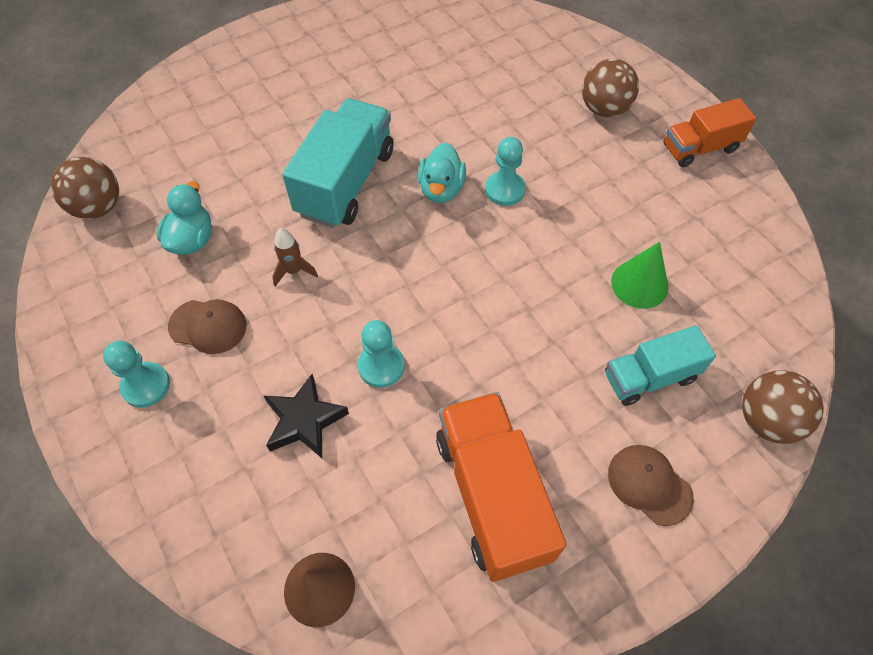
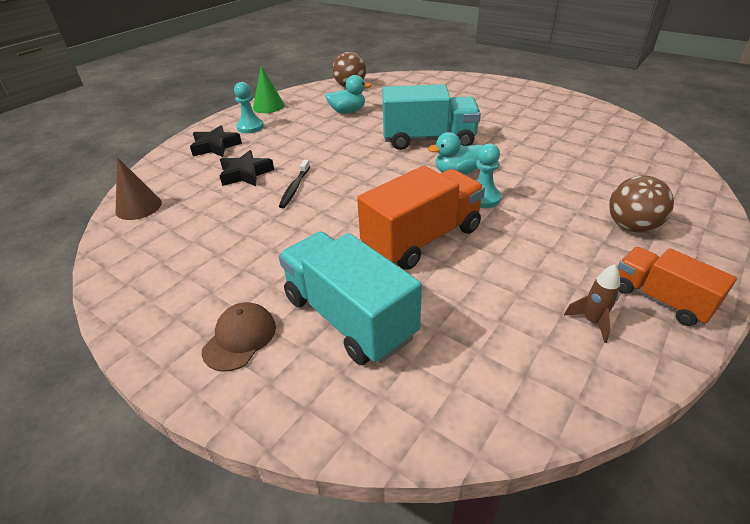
camera: 70 degrees right, 20 degrees down
brown cap [168,300,247,354] -> none
brown rocket [272,228,318,287] -> brown rocket moved to [564,264,620,343]
turquoise pawn [358,320,405,388] -> black toothbrush [279,159,310,208]
orange truck [436,392,566,582] -> orange truck moved to [357,166,485,270]
turquoise truck [605,325,716,406] -> turquoise truck [279,232,422,365], size x1.62
green cone [611,242,668,309] -> green cone moved to [253,66,285,113]
brown ball [742,370,824,444] -> none
none -> black star [190,125,242,157]

